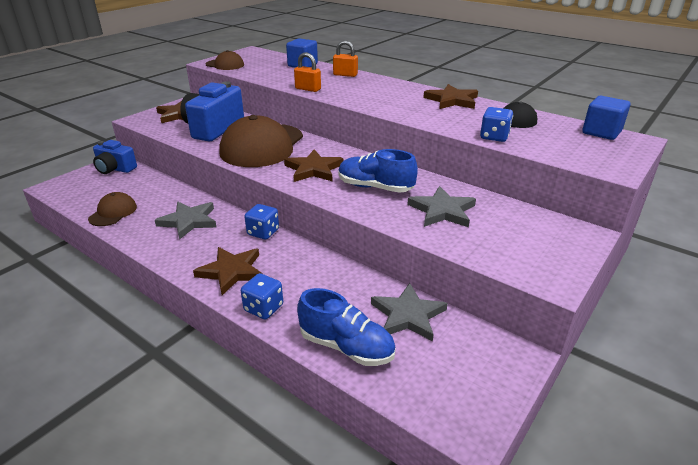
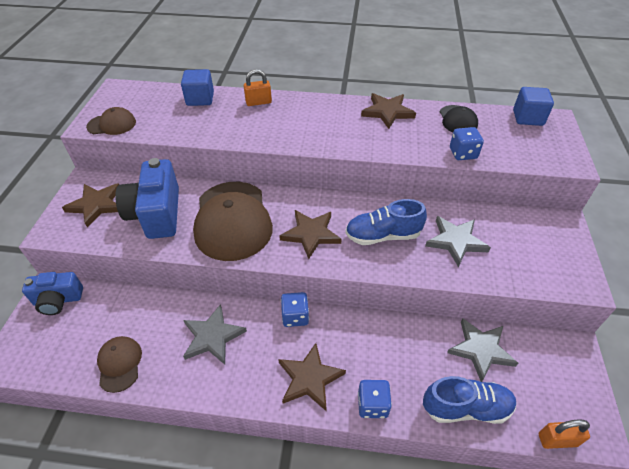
camera: 30 degrees left, 15 degrees up
orange padlock [294,52,321,92] -> orange padlock moved to [539,420,590,449]

